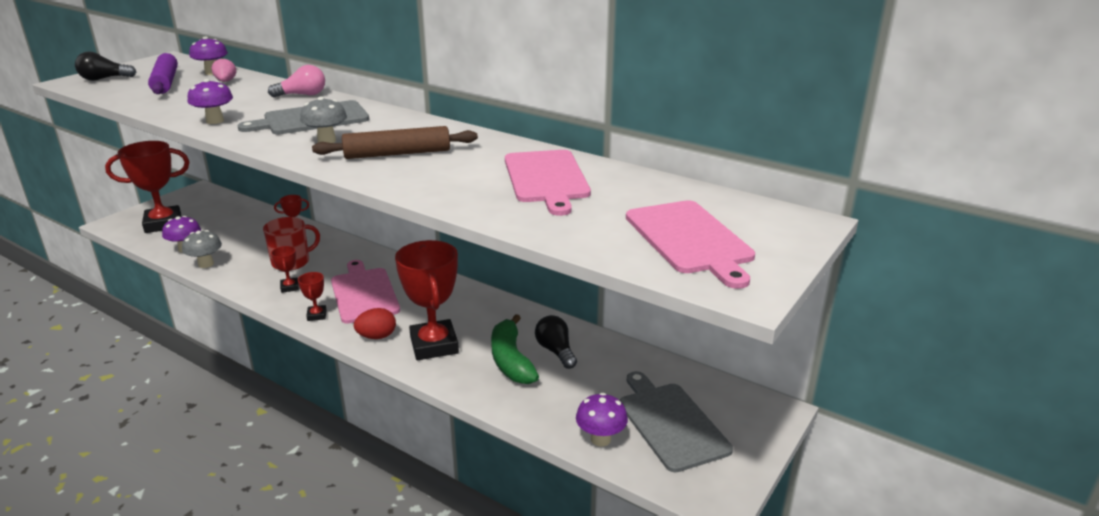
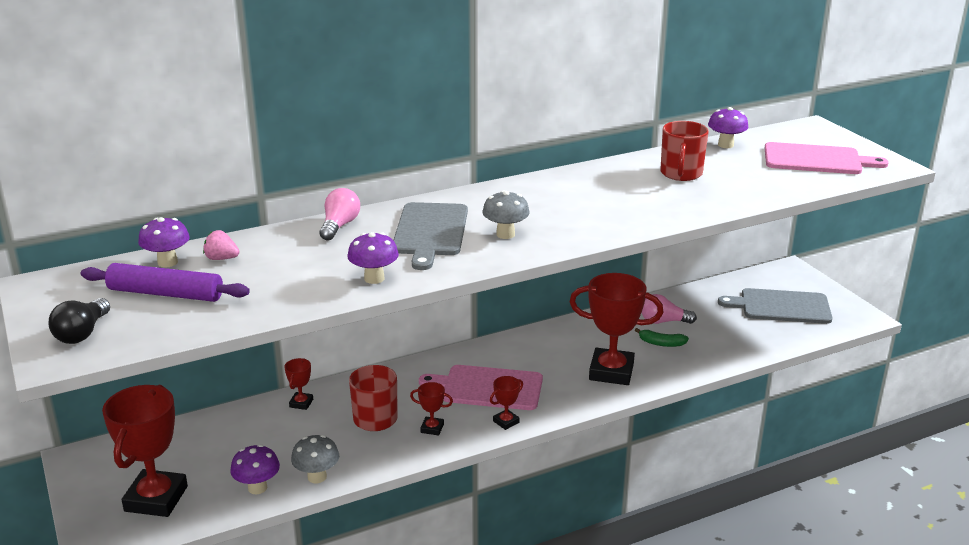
camera: 60 degrees left, 0 degrees up
red trophy [298,272,327,321] -> red trophy turned 60 degrees counterclockwise [490,376,523,430]
brown rolling pin [312,126,478,159] -> none
red egg [354,308,396,339] -> none
green banana [491,314,539,384] -> green banana [635,328,689,347], size x0.56
pink cutting board [505,150,591,216] -> red mug [660,121,709,181]
black light bulb [535,315,577,369] -> pink light bulb [641,294,697,324]
purple mushroom [576,393,628,446] -> purple mushroom moved to [708,107,748,148]

